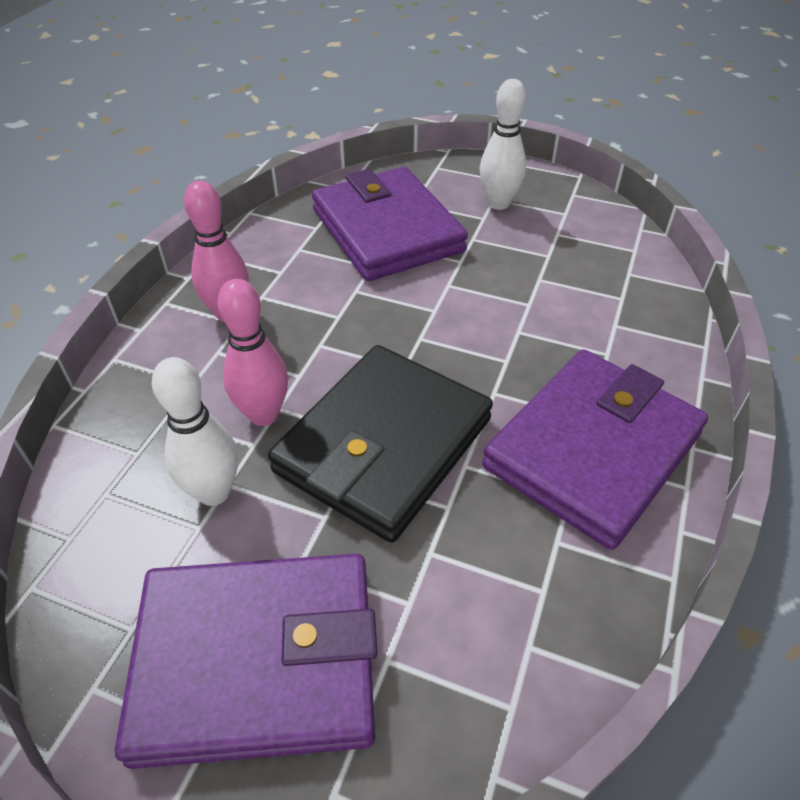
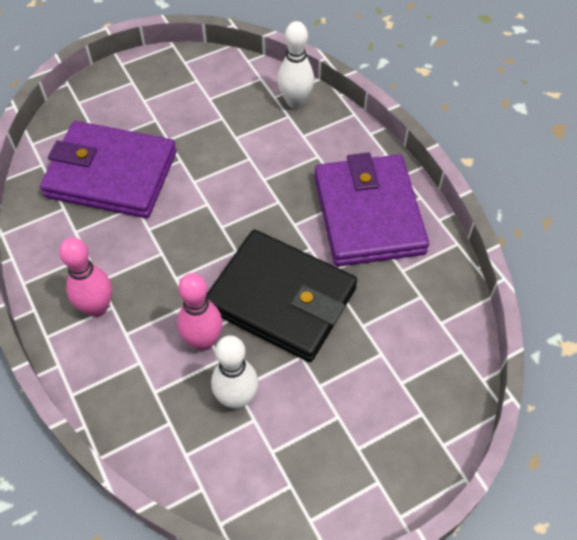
camera: 50 degrees left, 10 degrees up
purple wallet [115,554,377,769] -> none
black wallet [268,345,493,543] -> black wallet turned 45 degrees counterclockwise [206,230,357,362]
white bowling pin [479,79,526,210] -> white bowling pin moved to [278,21,314,109]

